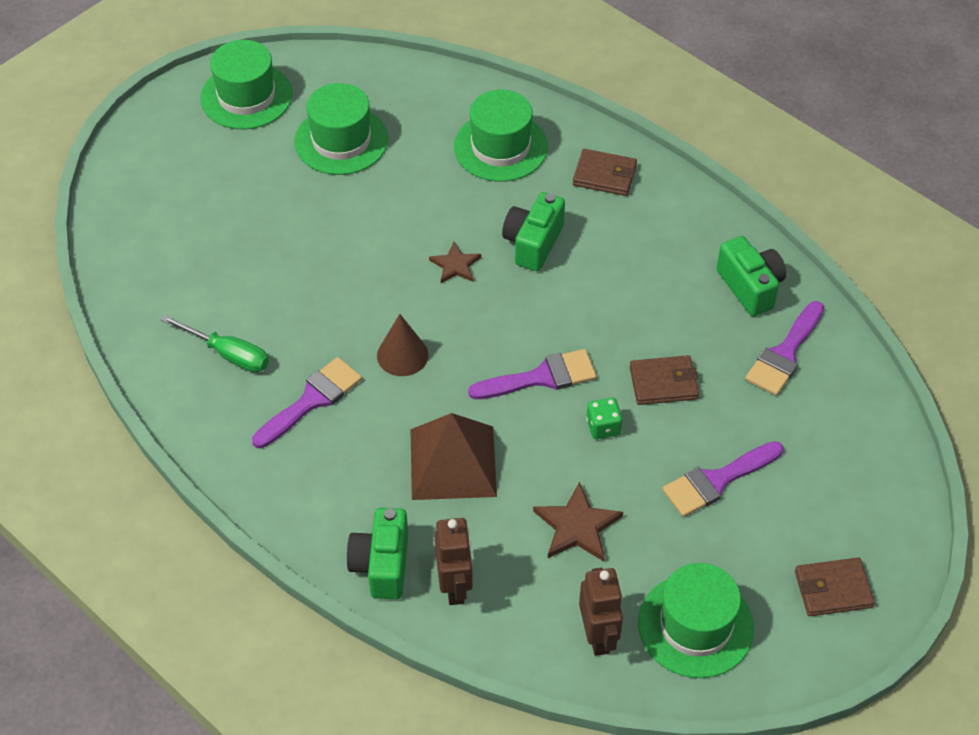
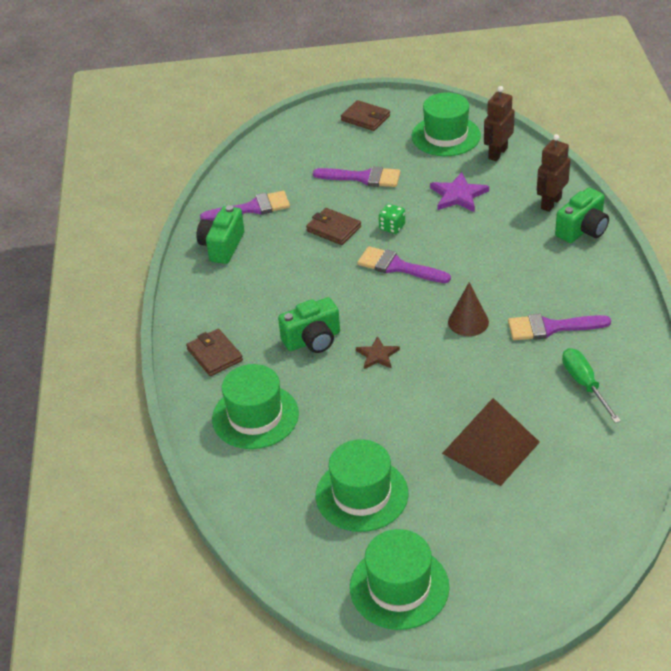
camera: 135 degrees left, 10 degrees down
brown pyramid [411,413,497,500] -> brown pyramid moved to [442,398,540,486]
brown star [533,482,623,561] -> purple star [430,172,489,212]

